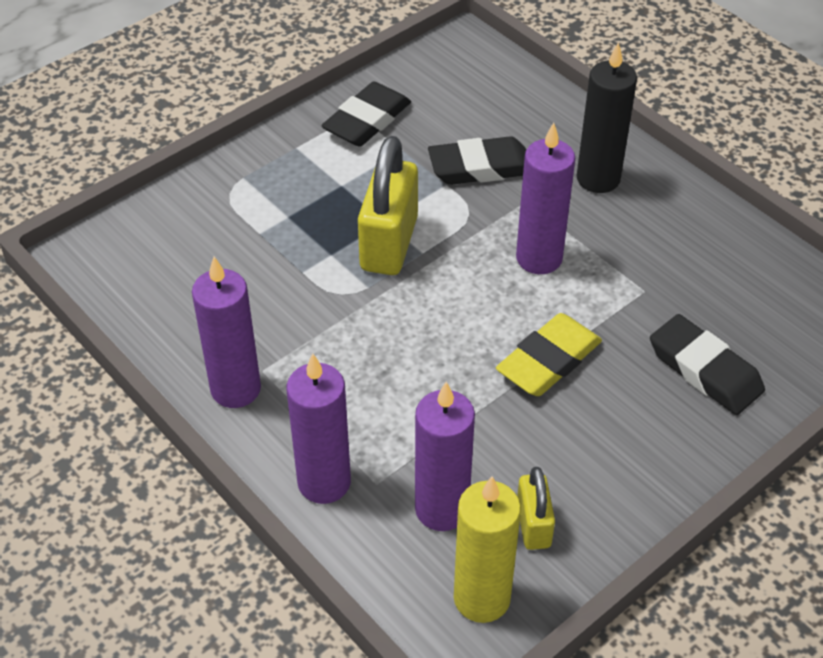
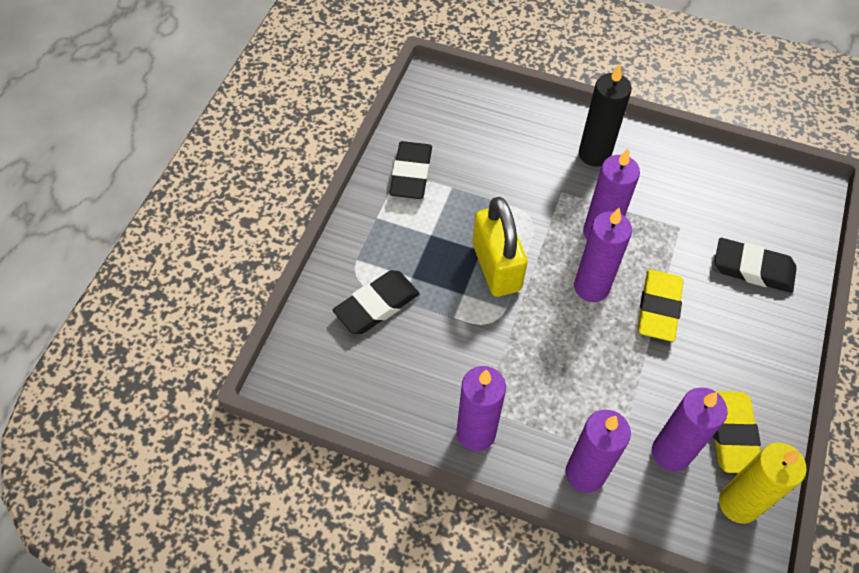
camera: 30 degrees left, 10 degrees up
black eraser [428,136,526,185] -> black eraser moved to [333,270,420,334]
yellow padlock [517,467,555,550] -> yellow eraser [713,391,761,473]
none -> purple candle [574,208,632,302]

